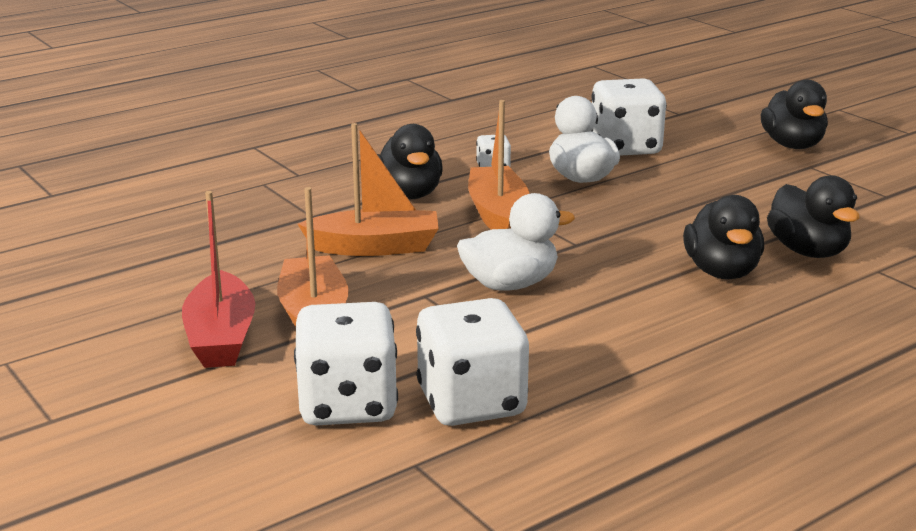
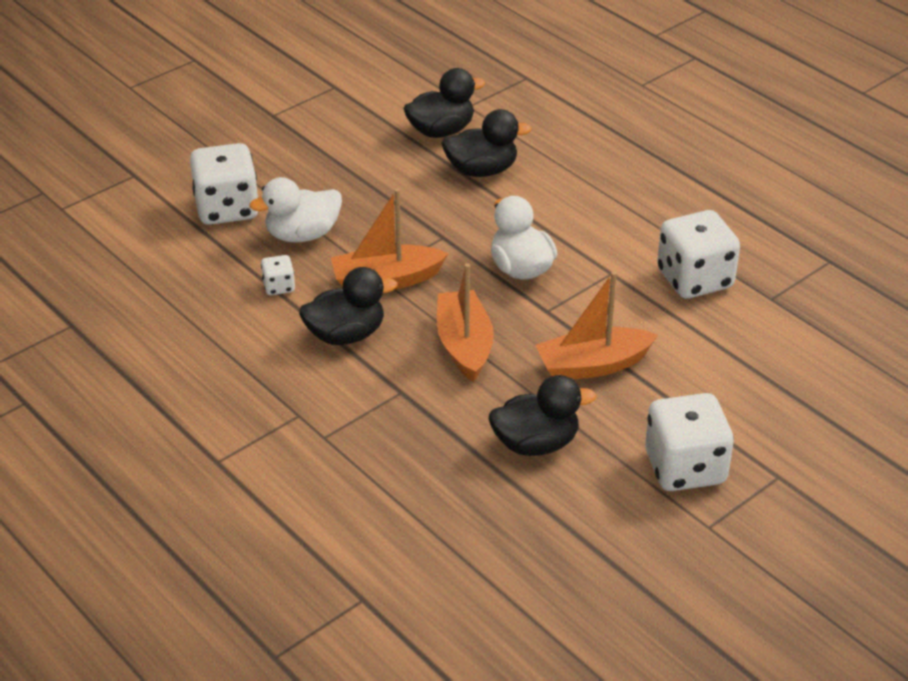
camera: 95 degrees left, 15 degrees up
red boat [182,191,255,368] -> none
white dice [294,302,398,426] -> white dice moved to [645,393,734,491]
black duck [761,80,828,149] -> black duck moved to [489,375,597,456]

